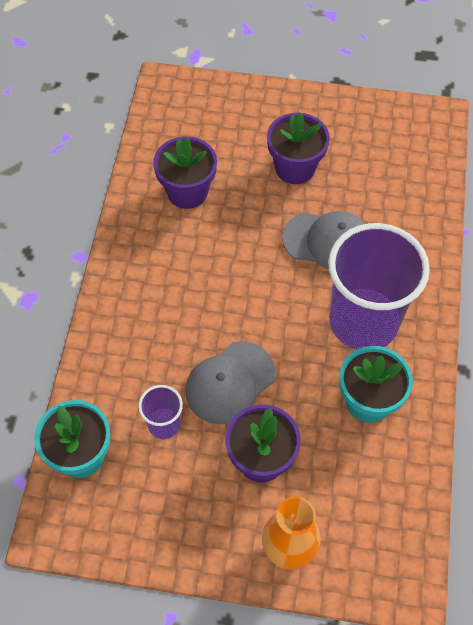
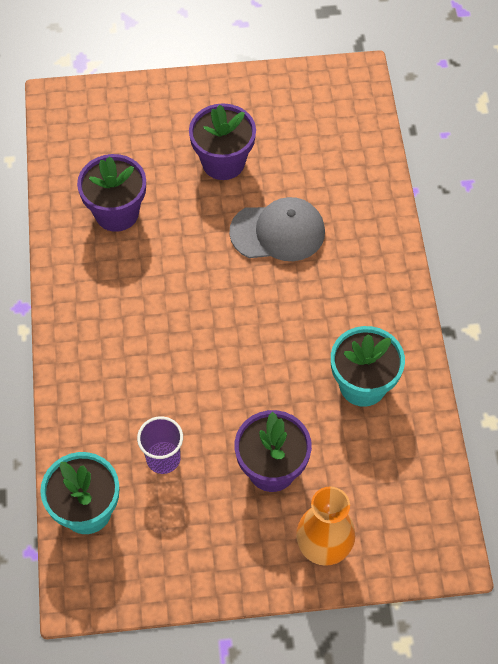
camera: 15 degrees left, 0 degrees up
grey cap [185,341,275,424] -> none
purple cup [328,223,430,350] -> none

